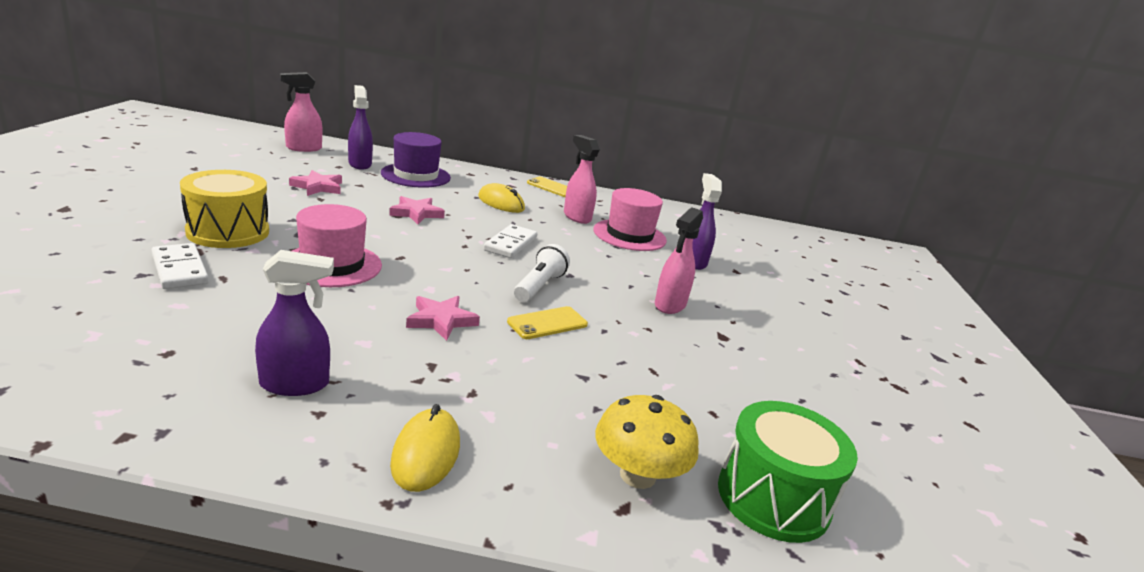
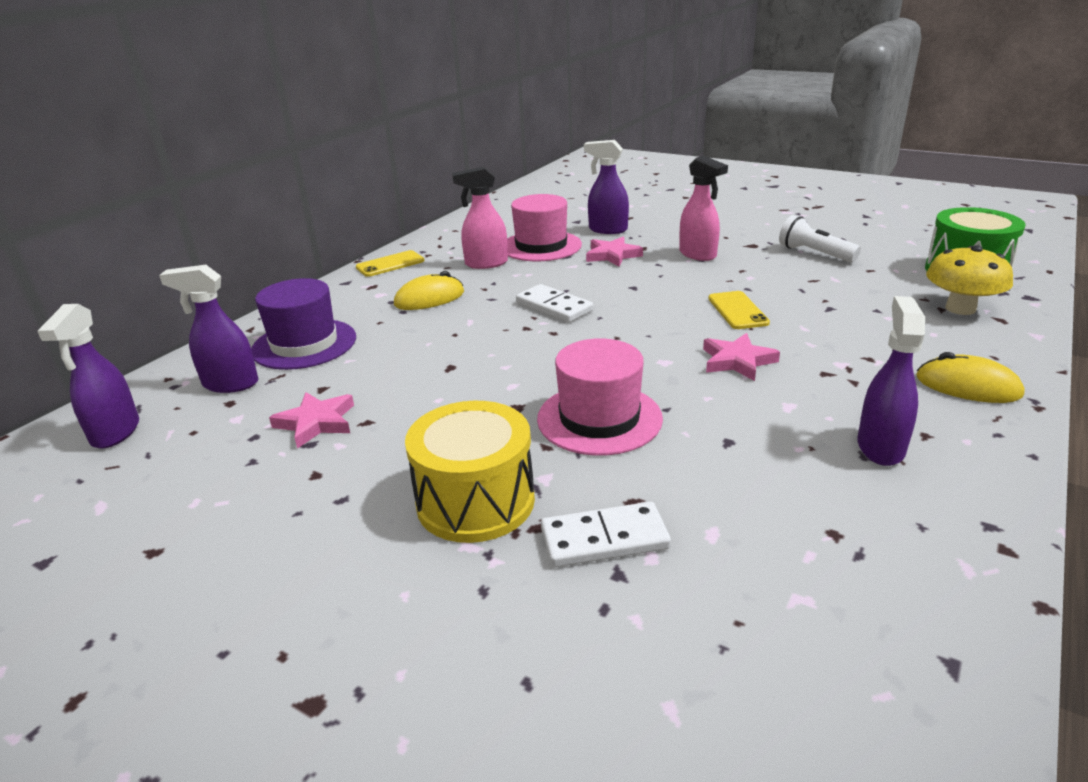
camera: 60 degrees left, 5 degrees up
pink spray bottle [280,72,322,152] -> purple spray bottle [37,304,139,449]
pink star [389,196,445,224] -> pink star moved to [586,237,643,267]
white flashlight [514,244,570,302] -> white flashlight moved to [779,215,861,262]

